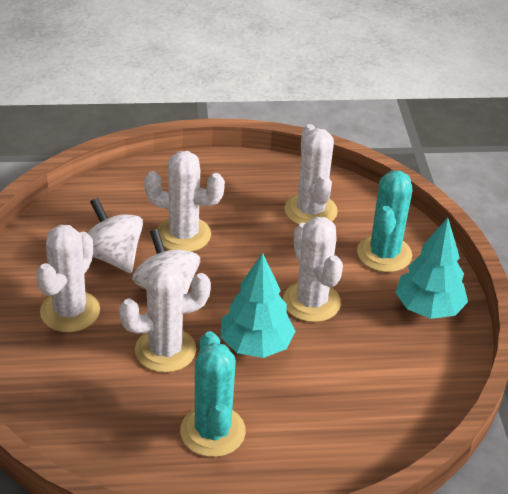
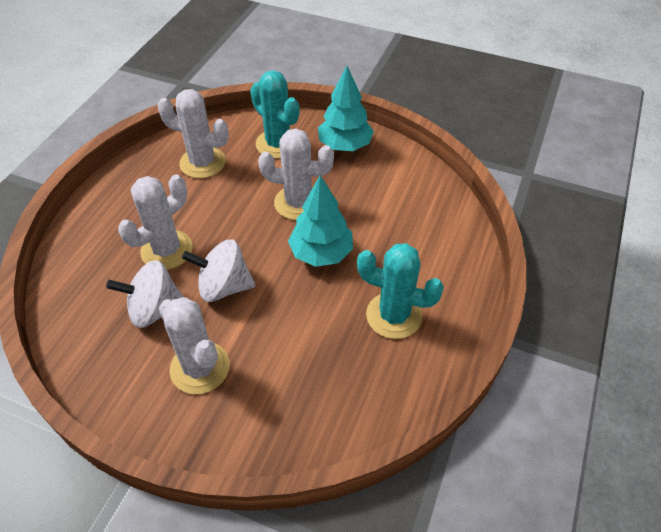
camera: 60 degrees left, 10 degrees up
white cactus [119,263,211,373] -> none

